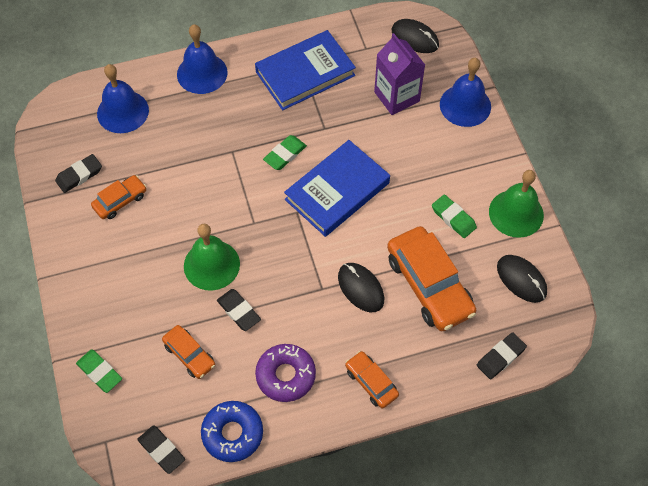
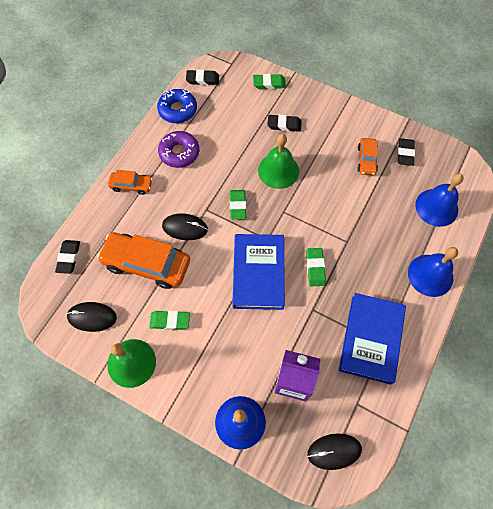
camera: 135 degrees right, 5 degrees up
orange car [162,325,215,379] -> none
black eraser [217,289,261,331] -> black eraser moved to [267,115,302,132]
none -> green eraser [230,190,246,220]

